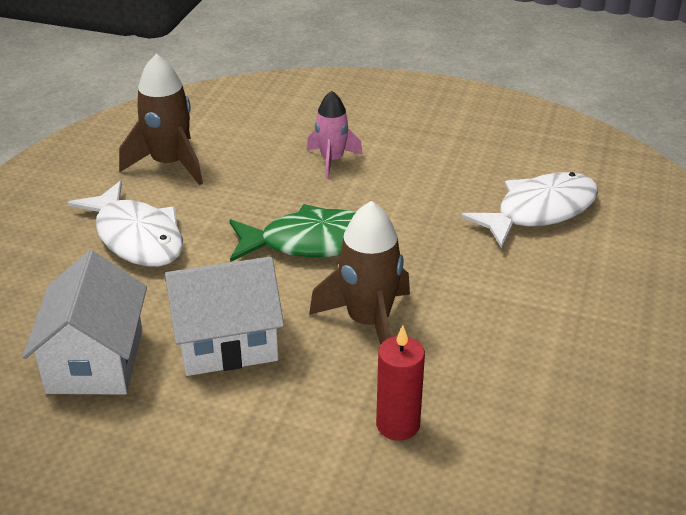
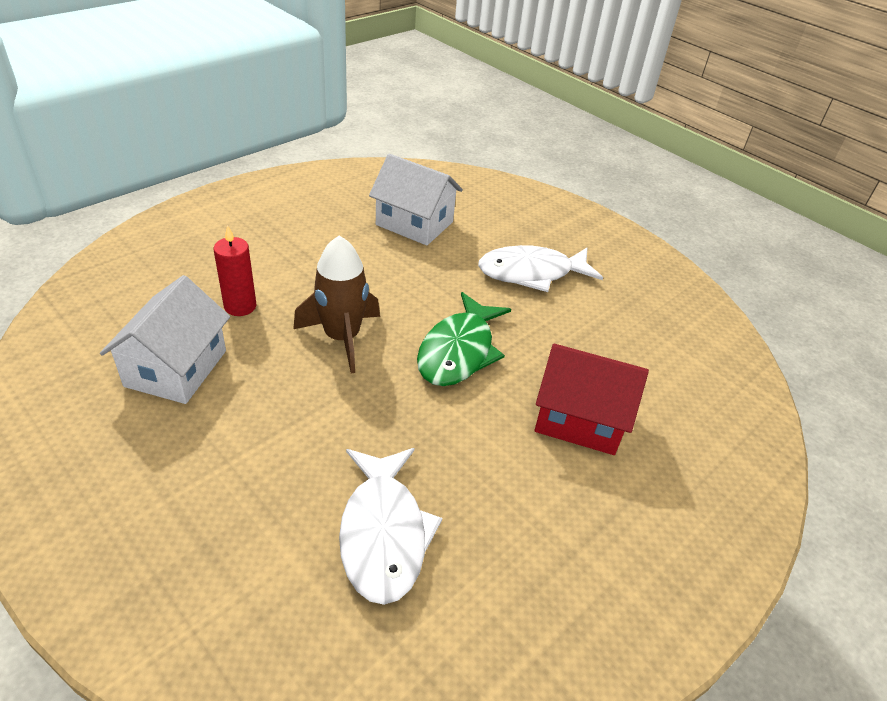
camera: 115 degrees right, 5 degrees up
brown rocket [119,54,203,185] -> none
white house [165,256,284,376] -> white house moved to [100,275,230,404]
pink rocket [307,91,363,179] -> red house [535,344,649,455]

